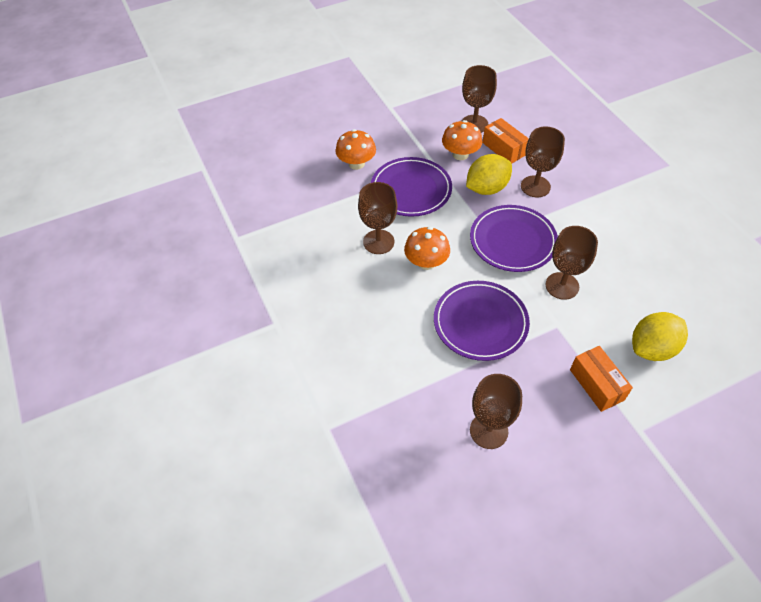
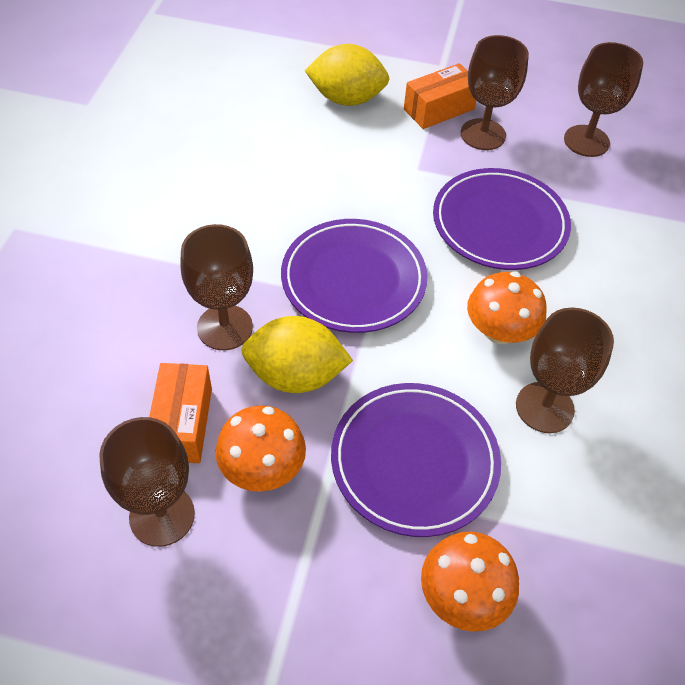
camera: 145 degrees left, 0 degrees up
brown goblet [545,226,598,300] -> brown goblet moved to [461,35,529,150]
orange box [570,346,633,412] -> orange box turned 45 degrees clockwise [404,63,477,129]

